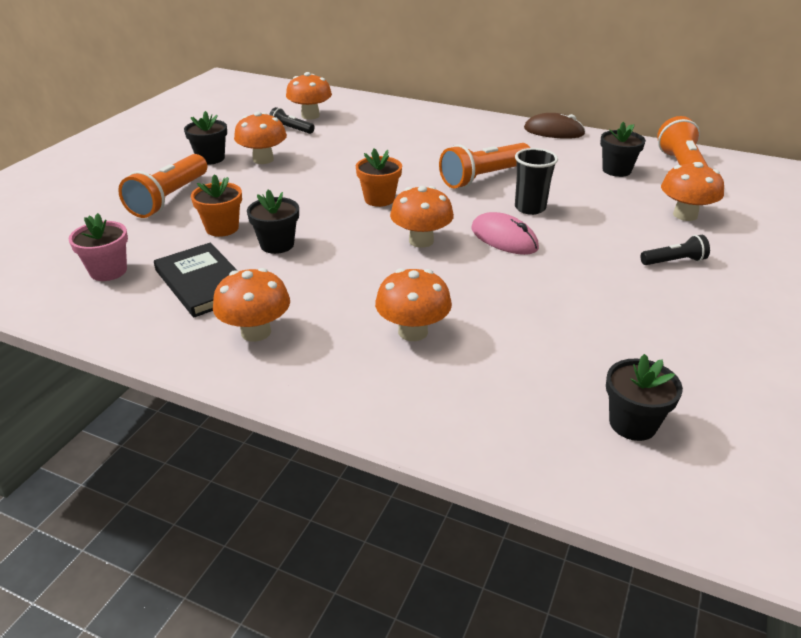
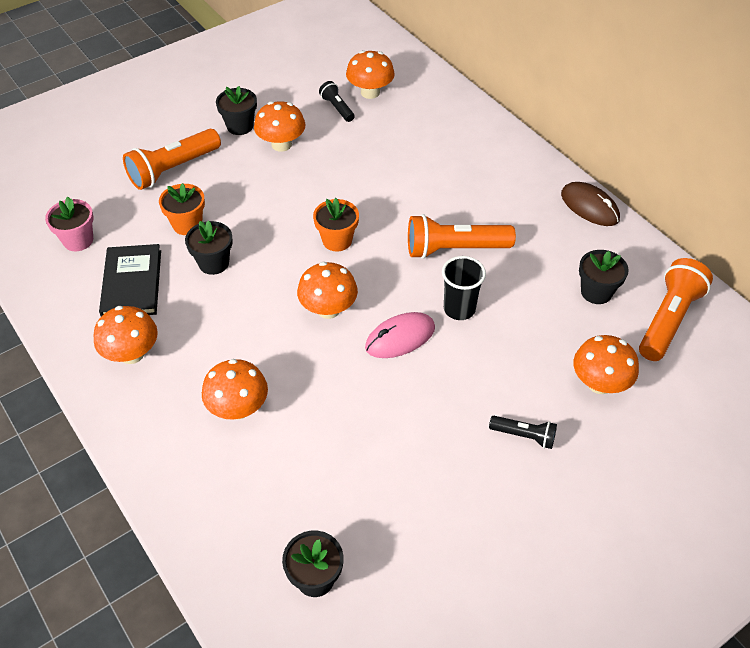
camera: 30 degrees right, 15 degrees up
pink mouse [471,212,539,255] -> pink mouse turned 75 degrees clockwise [365,312,435,358]

